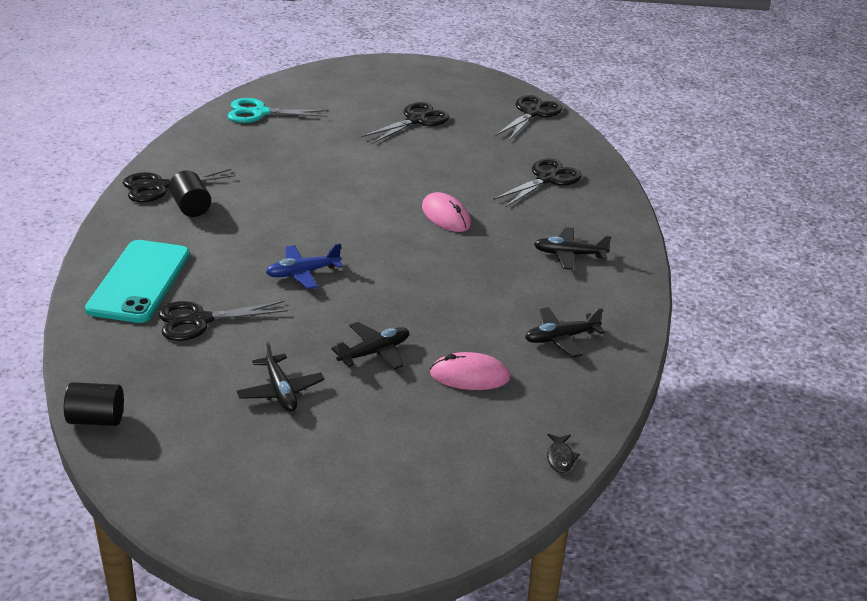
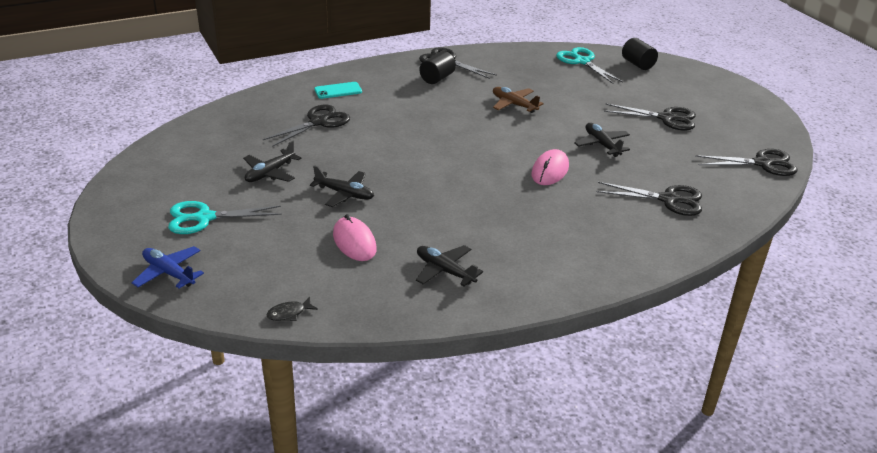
camera: 60 degrees right, 0 degrees up
black cylinder [64,382,124,426] -> black cylinder moved to [622,38,658,70]
turquoise phone [85,240,190,323] -> turquoise phone [314,82,362,99], size x0.49
black scissors [158,301,288,341] -> black scissors turned 90 degrees clockwise [263,105,350,147]
blue plane [266,243,343,289] -> blue plane moved to [132,246,204,289]
black plane [534,227,611,270] -> black plane moved to [574,123,630,157]
none -> turquoise scissors [168,201,282,234]
none -> brown plane [493,87,544,113]

